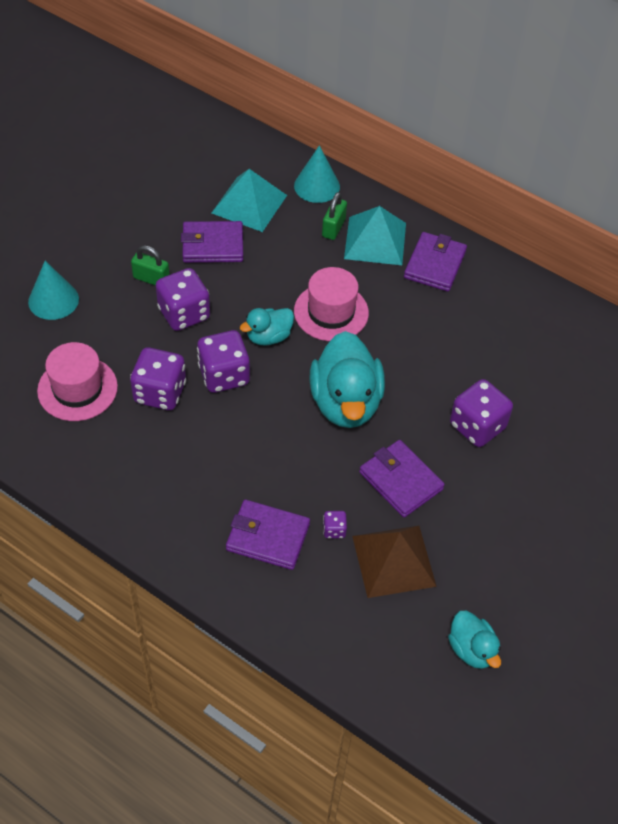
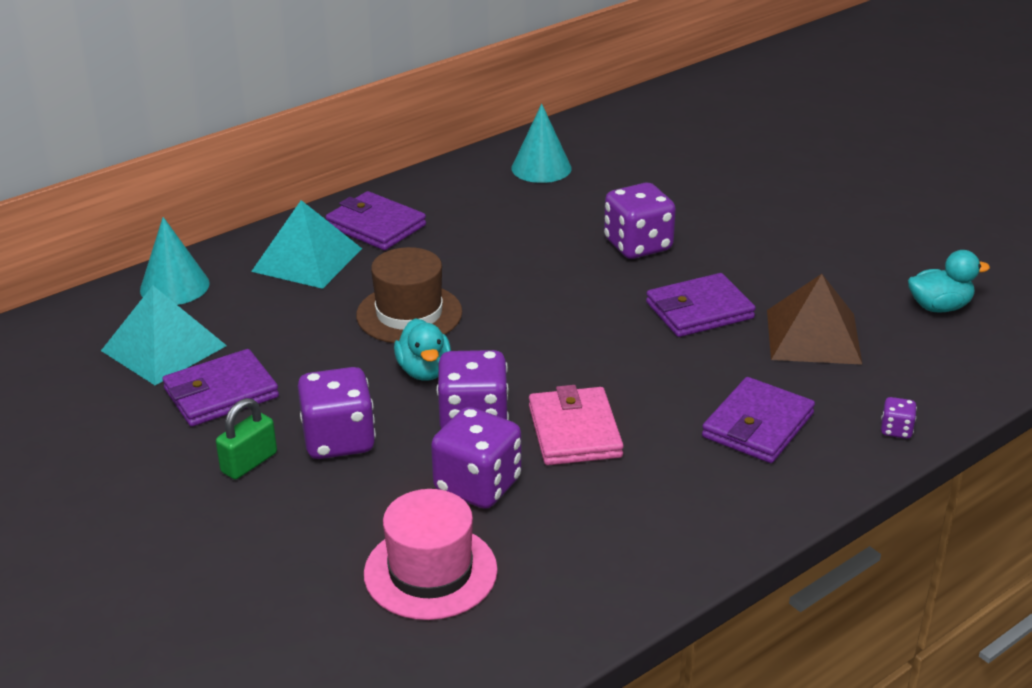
camera: 70 degrees left, 20 degrees down
turquoise cone [28,261,79,320] -> turquoise cone moved to [511,104,572,183]
purple wallet [181,221,243,263] -> purple wallet turned 45 degrees clockwise [162,349,279,427]
pink hat [294,267,369,341] -> brown hat [356,247,462,343]
turquoise duck [310,331,385,428] -> none
green padlock [322,192,347,240] -> none
purple dice [323,511,347,539] -> purple dice moved to [881,397,917,439]
none -> pink wallet [529,385,624,465]

